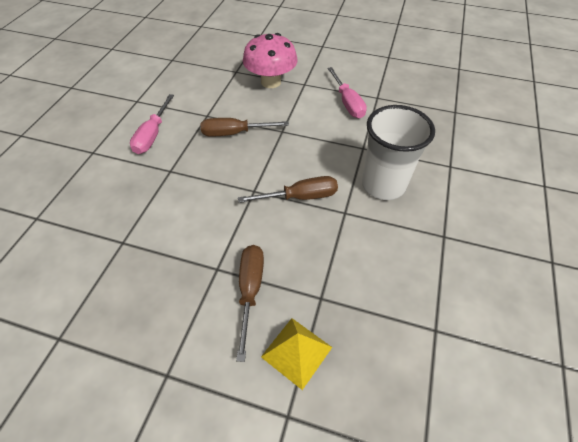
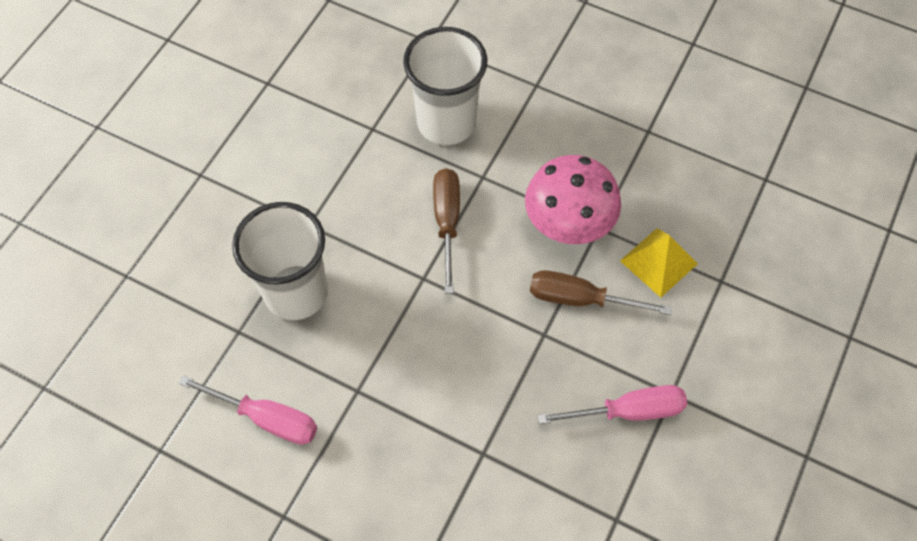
camera: 80 degrees left, 10 degrees up
brown screwdriver [201,118,289,136] -> white cup [232,202,328,320]
pink mushroom [243,33,298,88] -> pink mushroom moved to [525,155,621,244]
pink screwdriver [328,67,367,118] -> pink screwdriver moved to [537,385,687,424]

